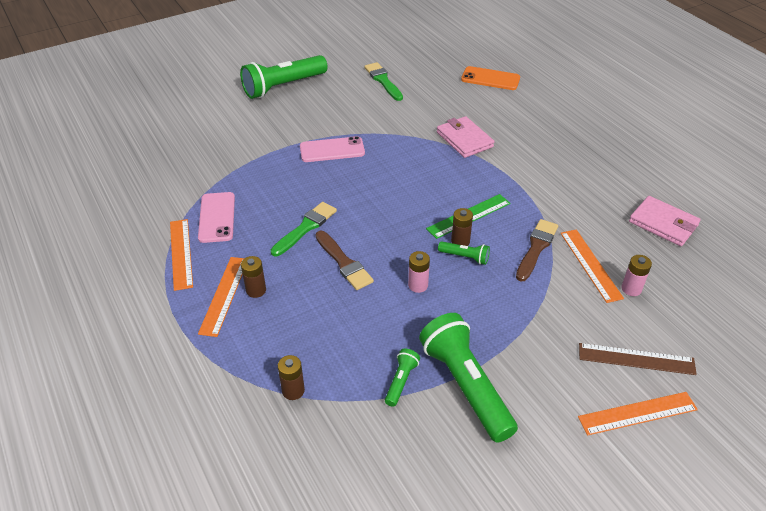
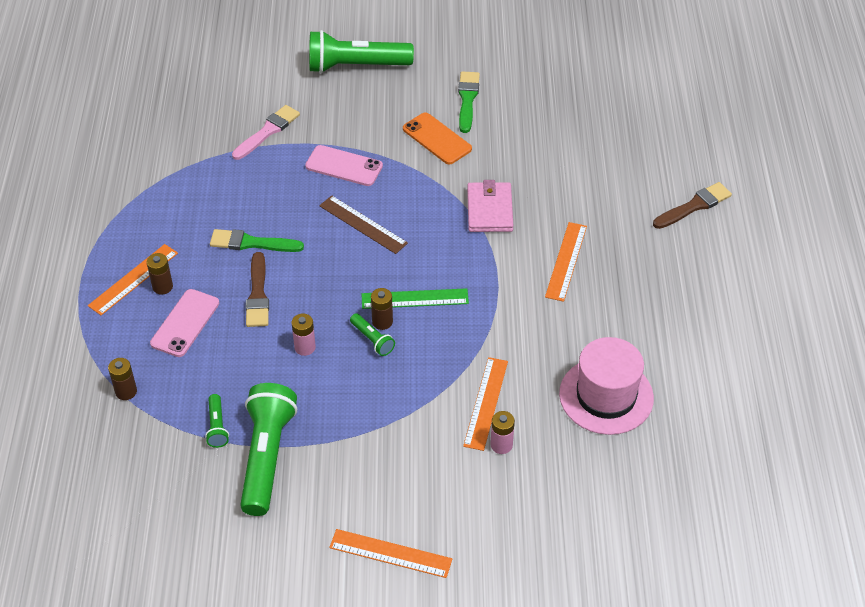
camera: 30 degrees right, 5 degrees up
orange ruler [170,219,193,291] -> orange ruler moved to [545,222,587,302]
pink phone [198,192,235,243] -> pink phone moved to [150,289,219,357]
green brush [271,202,337,256] -> green brush turned 150 degrees counterclockwise [210,229,304,252]
green flashlight [385,348,420,407] -> green flashlight turned 120 degrees clockwise [205,394,229,448]
orange phone [461,66,520,90] -> orange phone moved to [403,112,472,164]
brown brush [516,219,558,282] -> brown brush moved to [653,182,732,229]
brown ruler [579,343,697,375] -> brown ruler moved to [319,195,408,254]
pink wallet [629,196,701,246] -> pink hat [559,337,654,435]
none -> pink brush [232,105,300,160]

